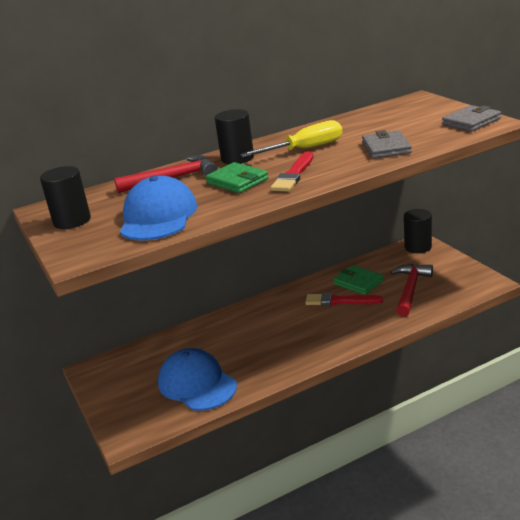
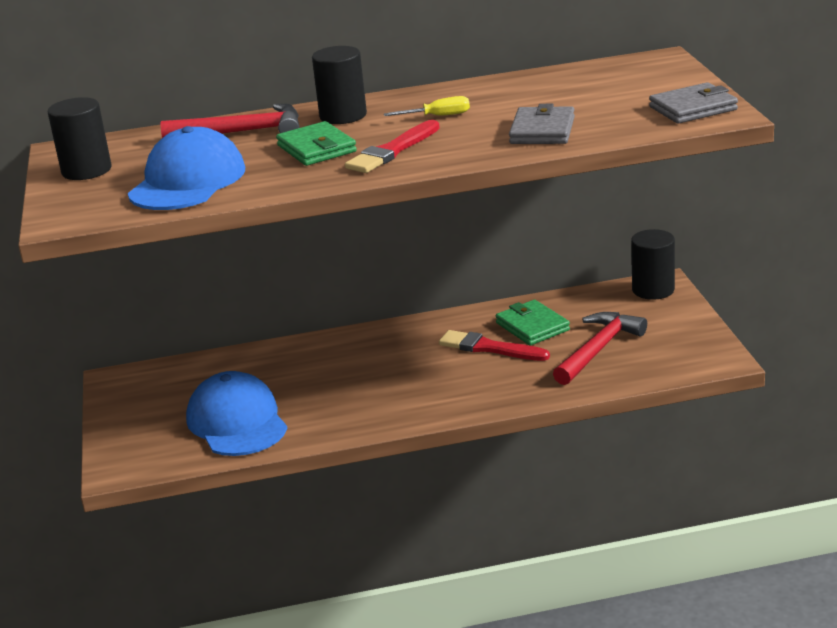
camera: 15 degrees right, 0 degrees up
yellow screwdriver [240,120,342,157] -> yellow screwdriver [384,96,470,116], size x0.55

